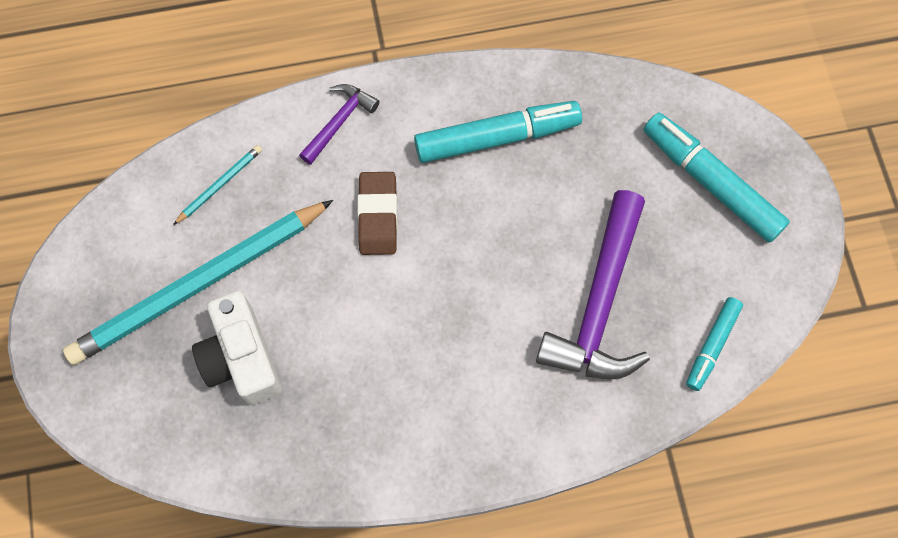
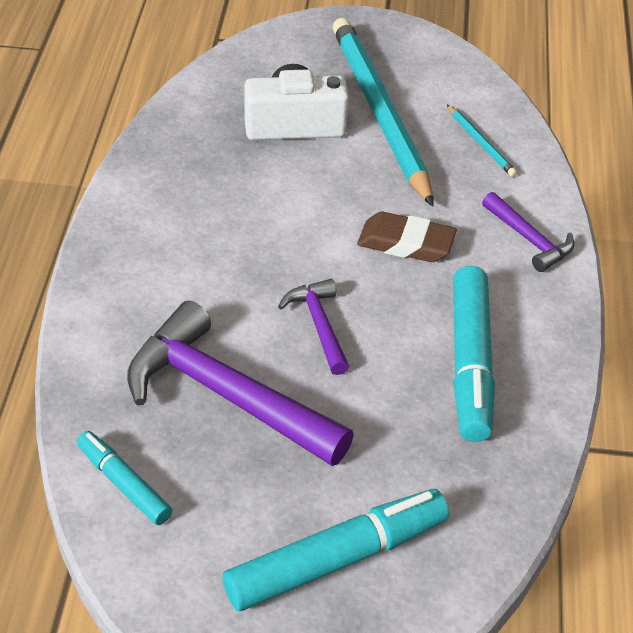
camera: 105 degrees right, 25 degrees down
none -> purple hammer [278,279,350,375]

